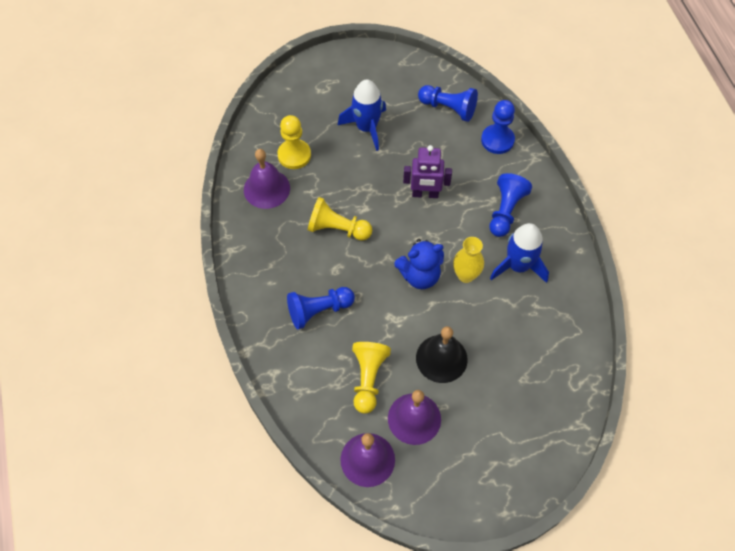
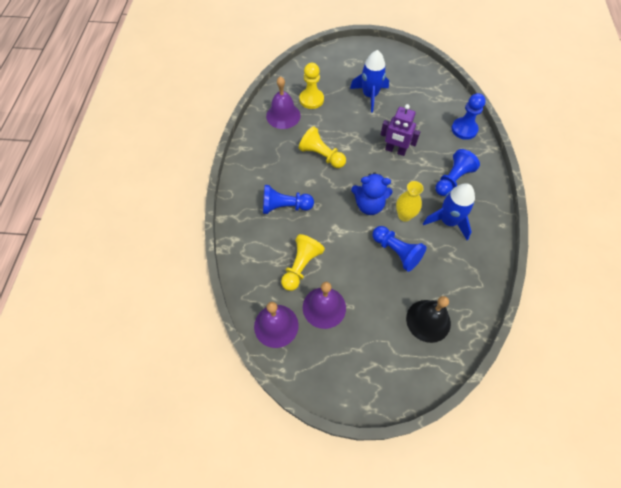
camera: 20 degrees right, 0 degrees up
black bell [416,326,468,383] -> black bell moved to [406,296,451,343]
blue pawn [418,85,478,122] -> blue pawn moved to [372,226,426,272]

